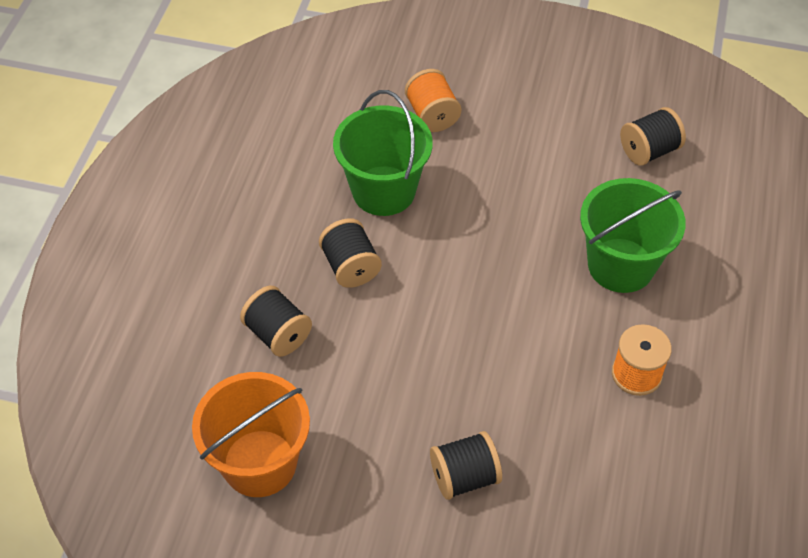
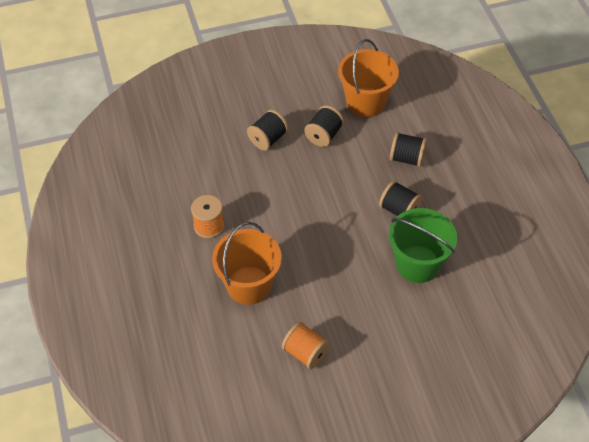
camera: 150 degrees right, 0 degrees up
orange spool [405,69,461,132] -> orange spool moved to [282,322,330,369]
green bucket [580,178,686,293] -> orange bucket [212,222,282,305]
black spool [620,107,686,166] -> black spool moved to [304,105,344,147]

